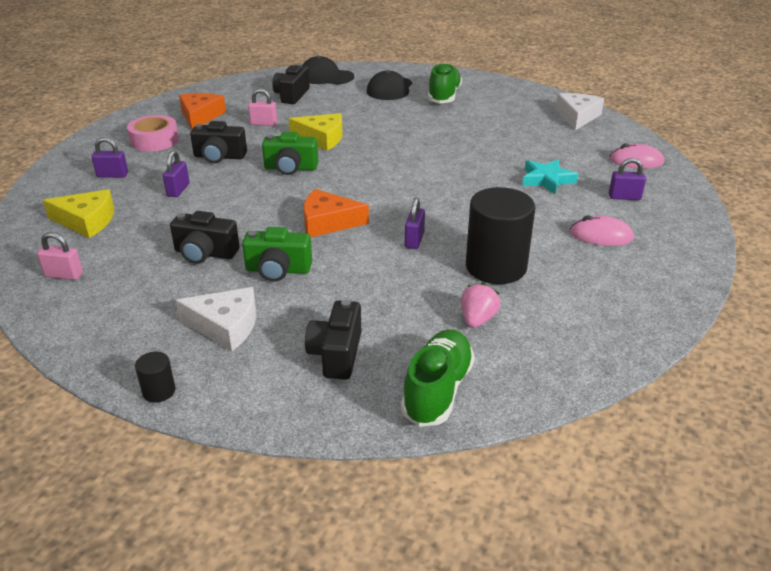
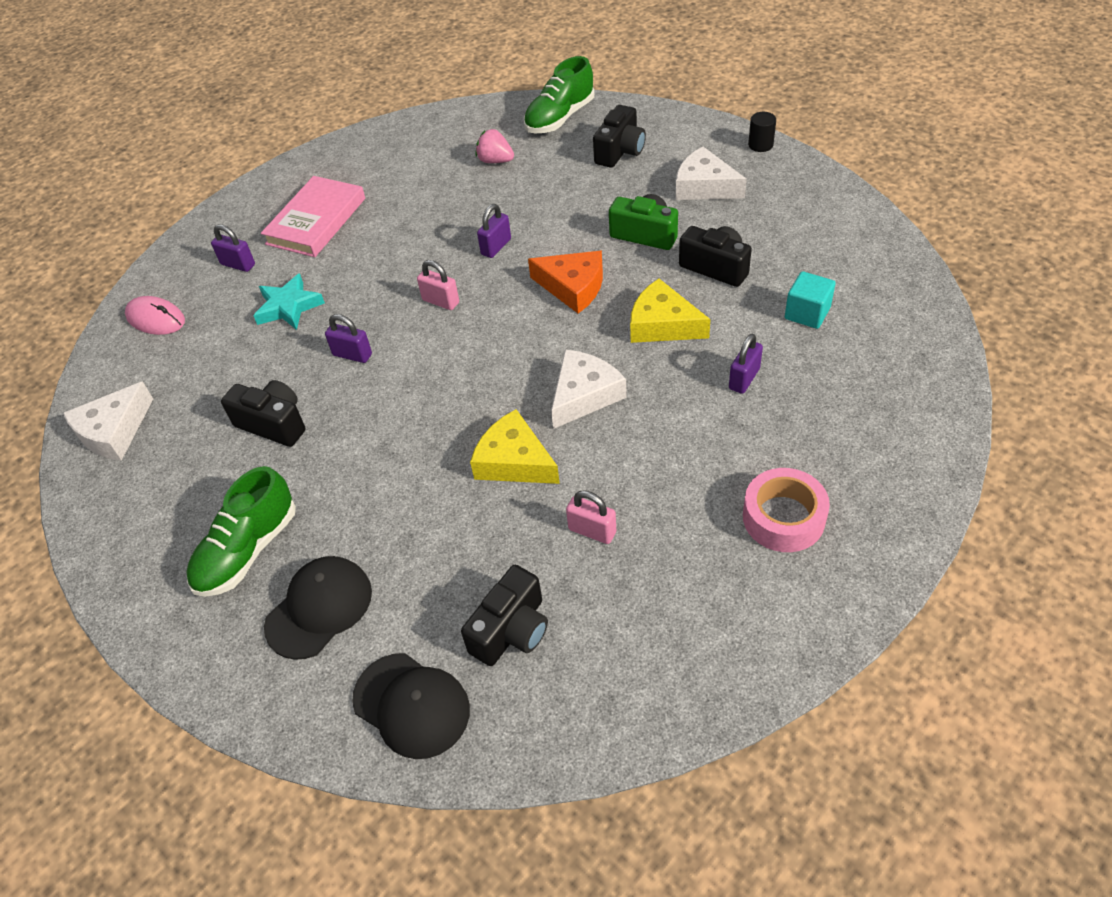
camera: 155 degrees left, 15 degrees up
pink padlock [37,232,83,280] -> pink padlock moved to [417,260,459,310]
yellow cheese [43,189,114,238] -> yellow cheese moved to [630,279,711,343]
purple padlock [92,137,128,178] -> purple padlock moved to [325,314,372,363]
orange cheese [179,93,226,129] -> none
black camera [190,121,247,163] -> black camera moved to [221,380,305,447]
green camera [262,132,318,175] -> white cheese [551,349,627,429]
pink strawberry [461,283,501,328] -> pink strawberry turned 75 degrees clockwise [475,129,514,163]
black cylinder [466,187,535,284] -> none
pink mouse [570,215,634,246] -> pink book [261,176,365,257]
none -> turquoise cube [785,271,836,329]

